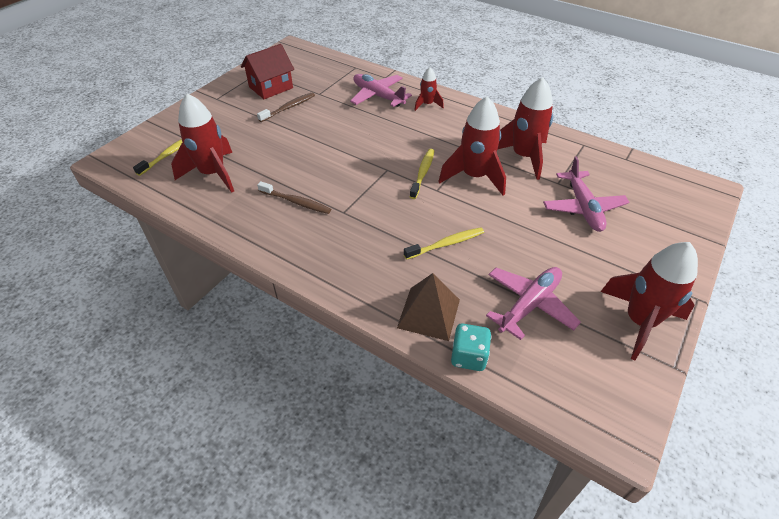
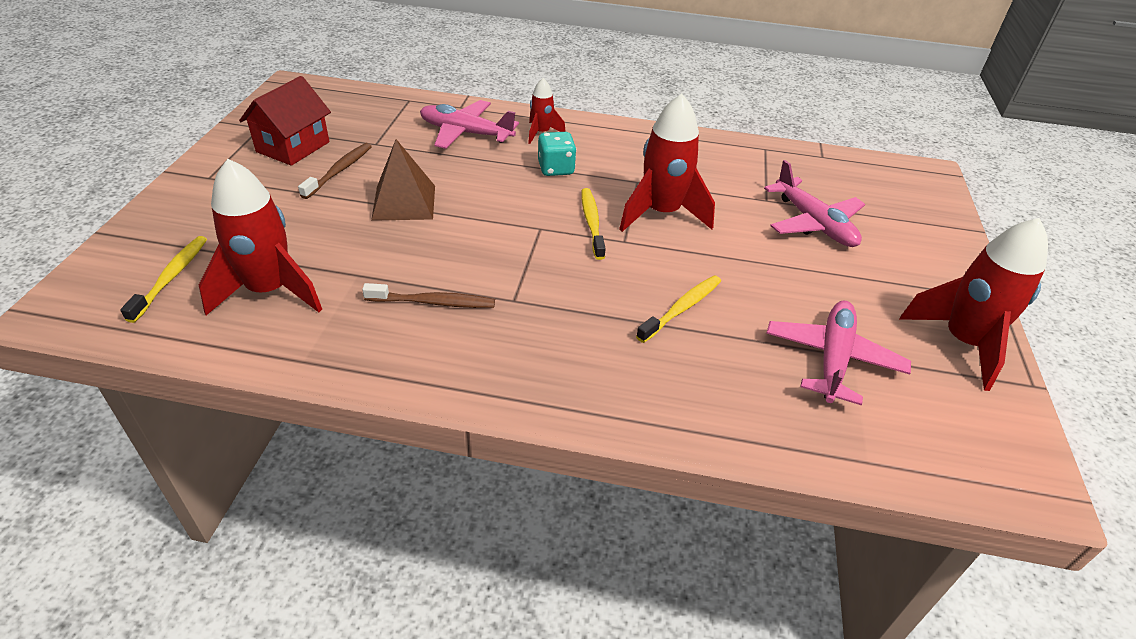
camera: 25 degrees left, 5 degrees down
brown pyramid [397,273,460,341] -> brown pyramid moved to [371,139,435,221]
turquoise dice [451,324,492,371] -> turquoise dice moved to [538,132,577,176]
red rocket [498,77,553,180] -> none

